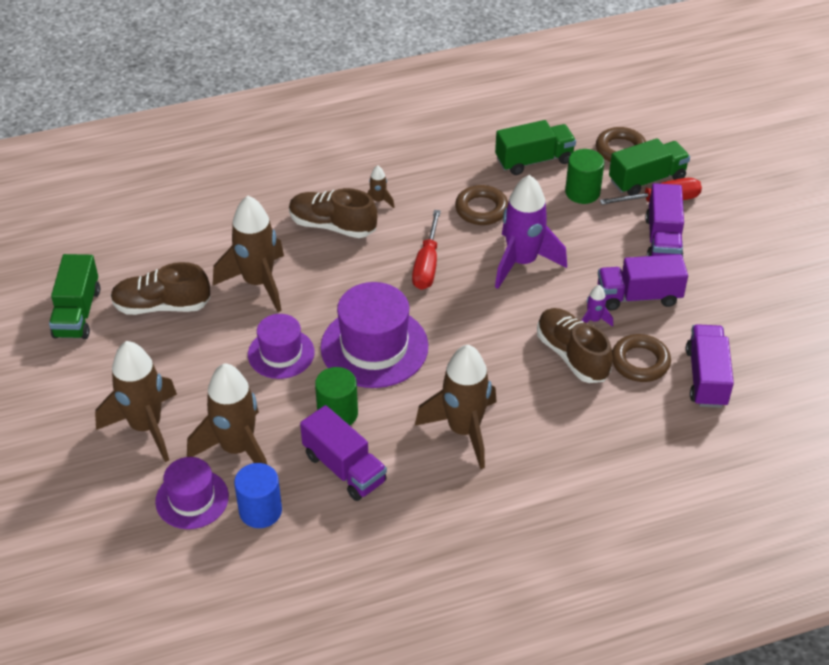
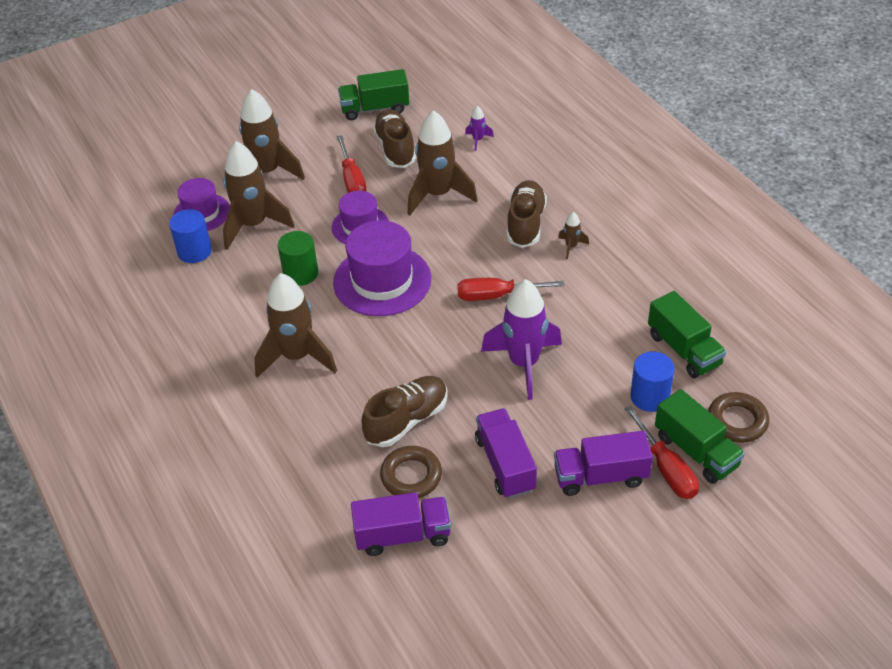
camera: 80 degrees right, 0 degrees up
purple truck [300,405,387,501] -> none
brown ring [455,185,508,225] -> none
green cylinder [565,149,604,204] -> blue cylinder [630,352,675,412]
purple rocket [581,285,613,327] -> purple rocket moved to [465,106,494,151]
none -> red screwdriver [337,135,367,193]

